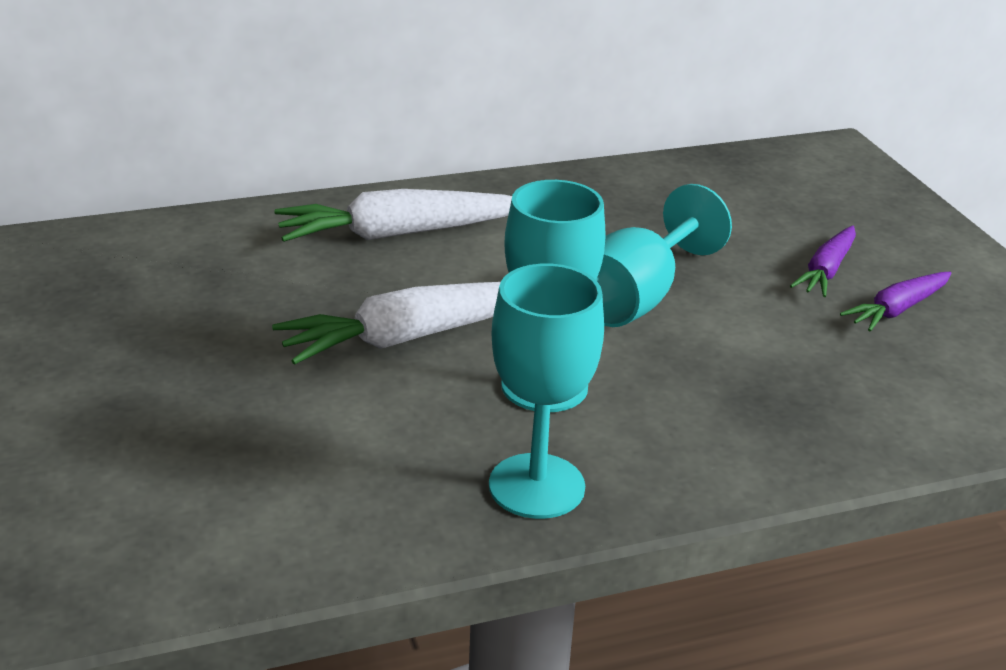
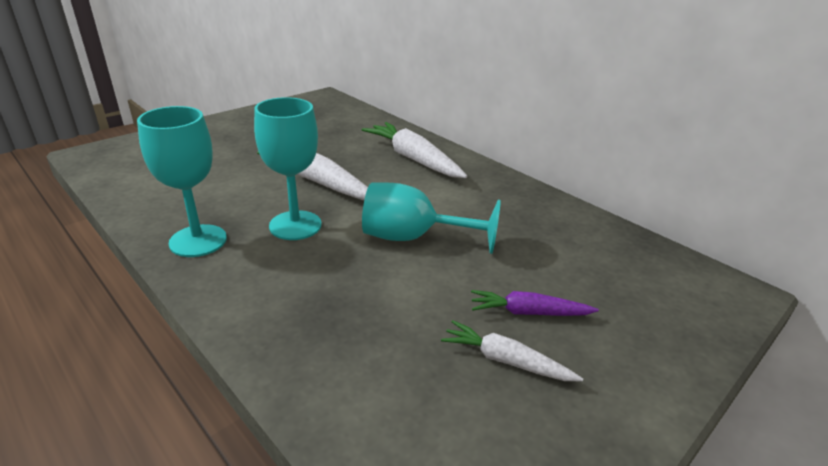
camera: 65 degrees right, 0 degrees up
purple carrot [840,272,952,331] -> white carrot [441,320,583,381]

